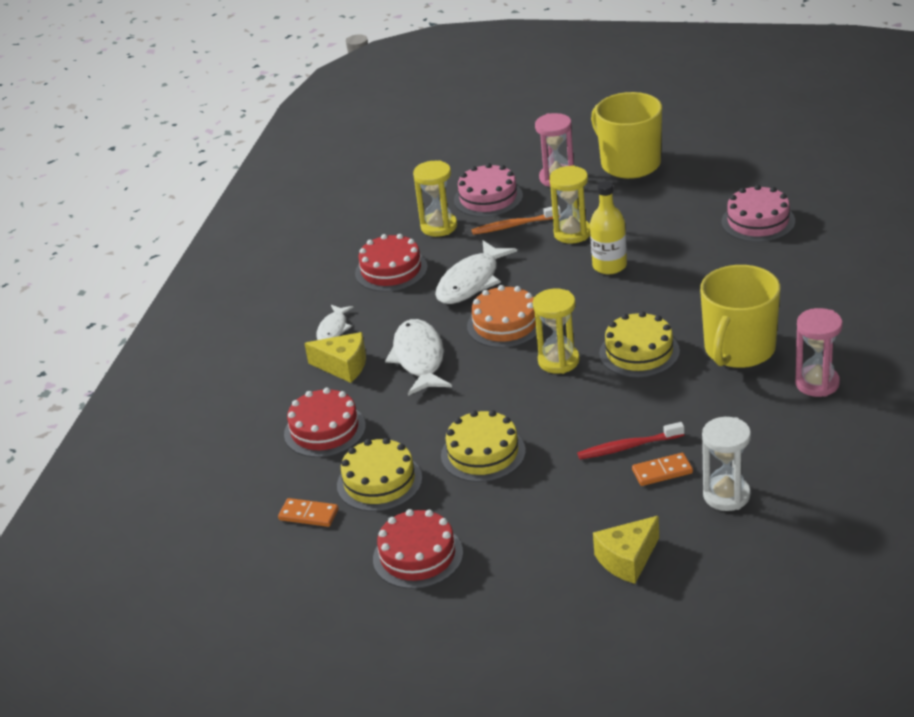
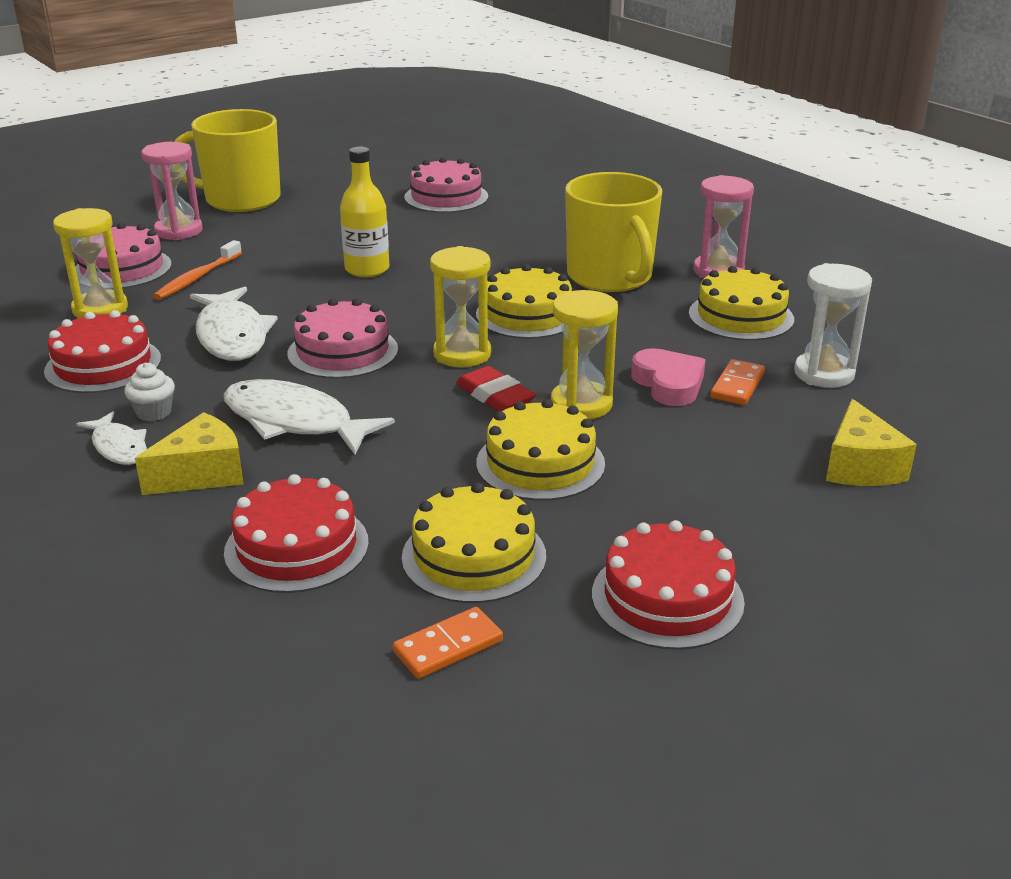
camera: 55 degrees left, 5 degrees down
orange cake [467,285,544,348] -> pink cake [287,298,398,379]
yellow hourglass [549,165,590,243] -> yellow hourglass moved to [551,290,618,419]
red toothbrush [577,422,685,459] -> pink heart [631,348,705,406]
none -> white cupcake [125,363,175,421]
none -> red eraser [456,366,536,411]
none -> yellow cake [689,266,794,340]

